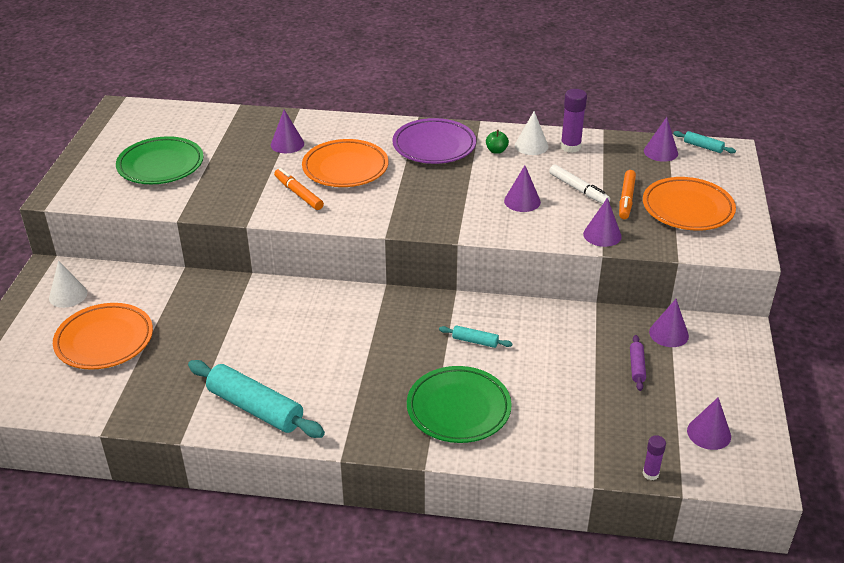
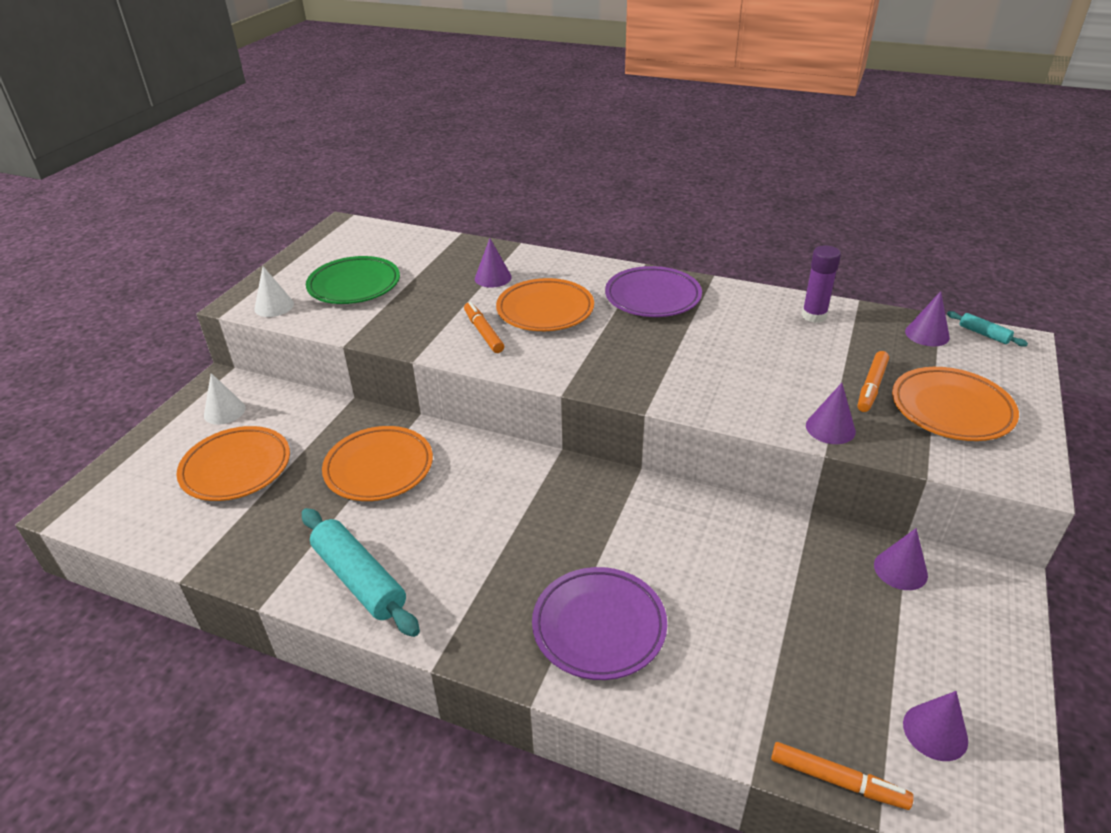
camera: 15 degrees right, 0 degrees up
green plate [407,366,512,443] -> purple plate [532,567,667,680]
turquoise rolling pin [439,325,513,348] -> none
green apple [486,130,509,154] -> none
purple cone [504,165,541,212] -> none
white cone [515,111,548,155] -> white cone moved to [254,266,294,317]
white marker [549,164,610,204] -> none
purple rolling pin [630,335,646,391] -> none
purple glue stick [643,435,666,480] -> orange marker [771,742,914,810]
none -> orange plate [322,426,433,501]

